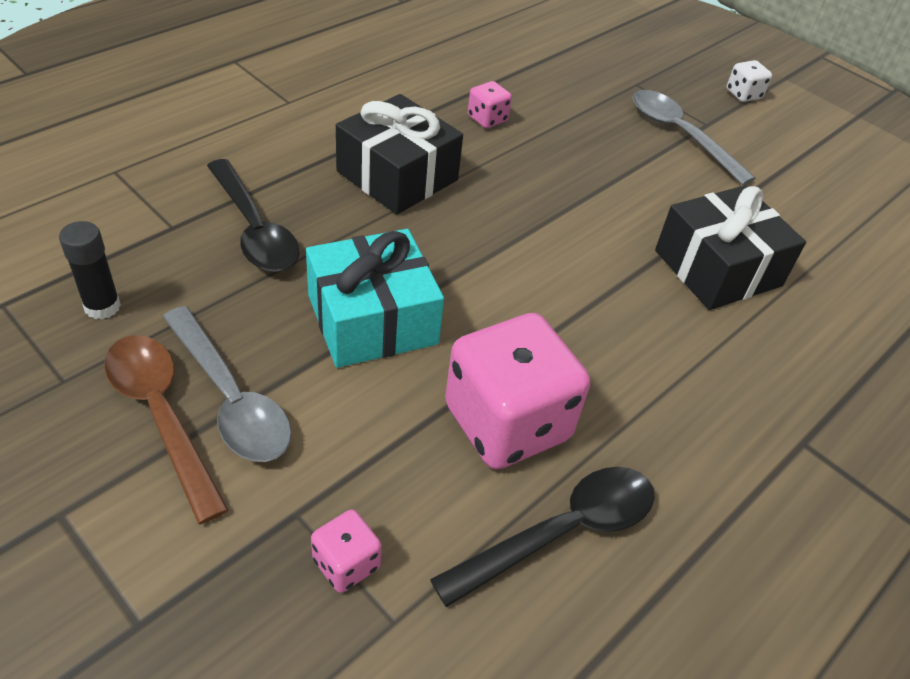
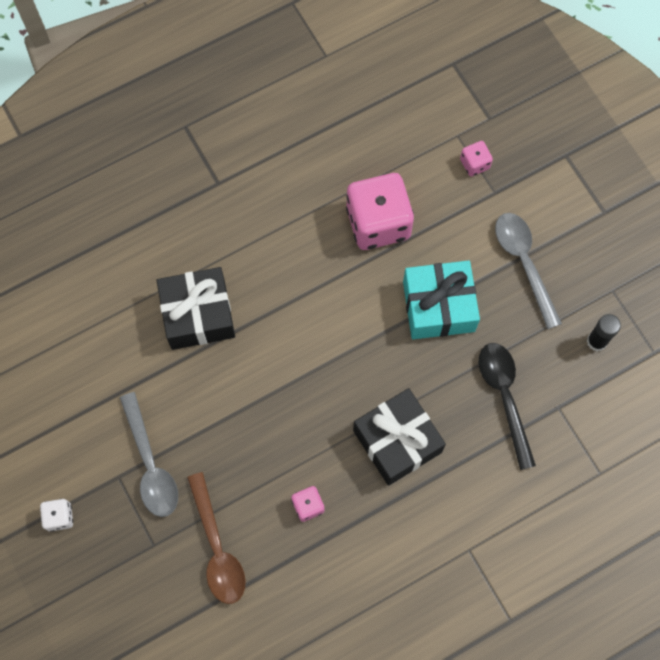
camera: 160 degrees left, 25 degrees up
brown spoon [104,335,229,524] -> brown spoon moved to [187,472,246,604]
black spoon [430,467,655,607] -> none

